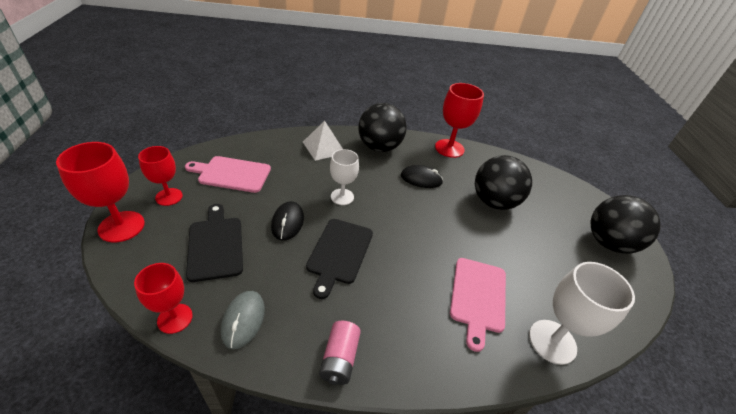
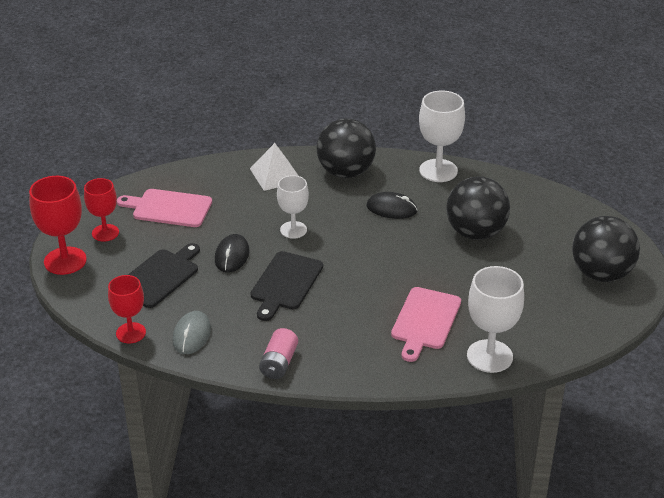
camera: 10 degrees right, 5 degrees down
black cutting board [186,204,243,282] -> black cutting board turned 45 degrees clockwise [128,243,200,308]
red goblet [435,83,484,158] -> white goblet [419,91,465,182]

